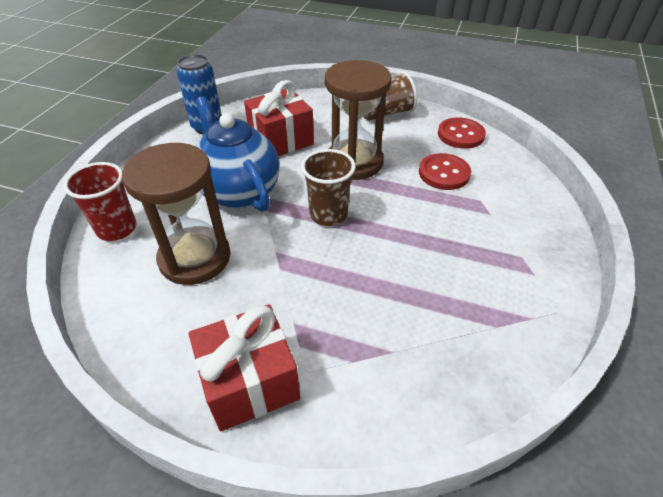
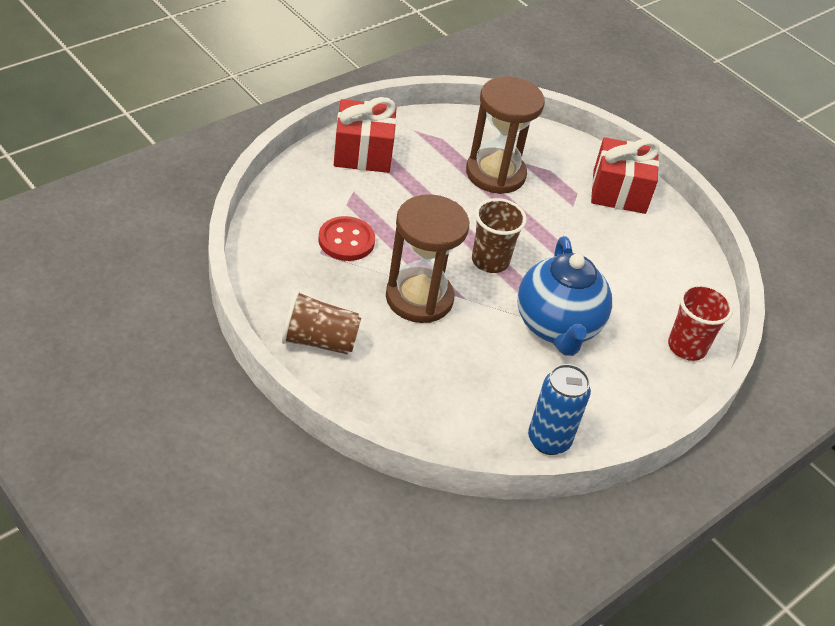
camera: 155 degrees left, 0 degrees up
brown hourglass [122,143,230,285] -> brown hourglass moved to [466,76,545,194]
red gift [244,80,314,156] -> red gift moved to [334,97,397,173]
red button [438,117,486,149] -> none

